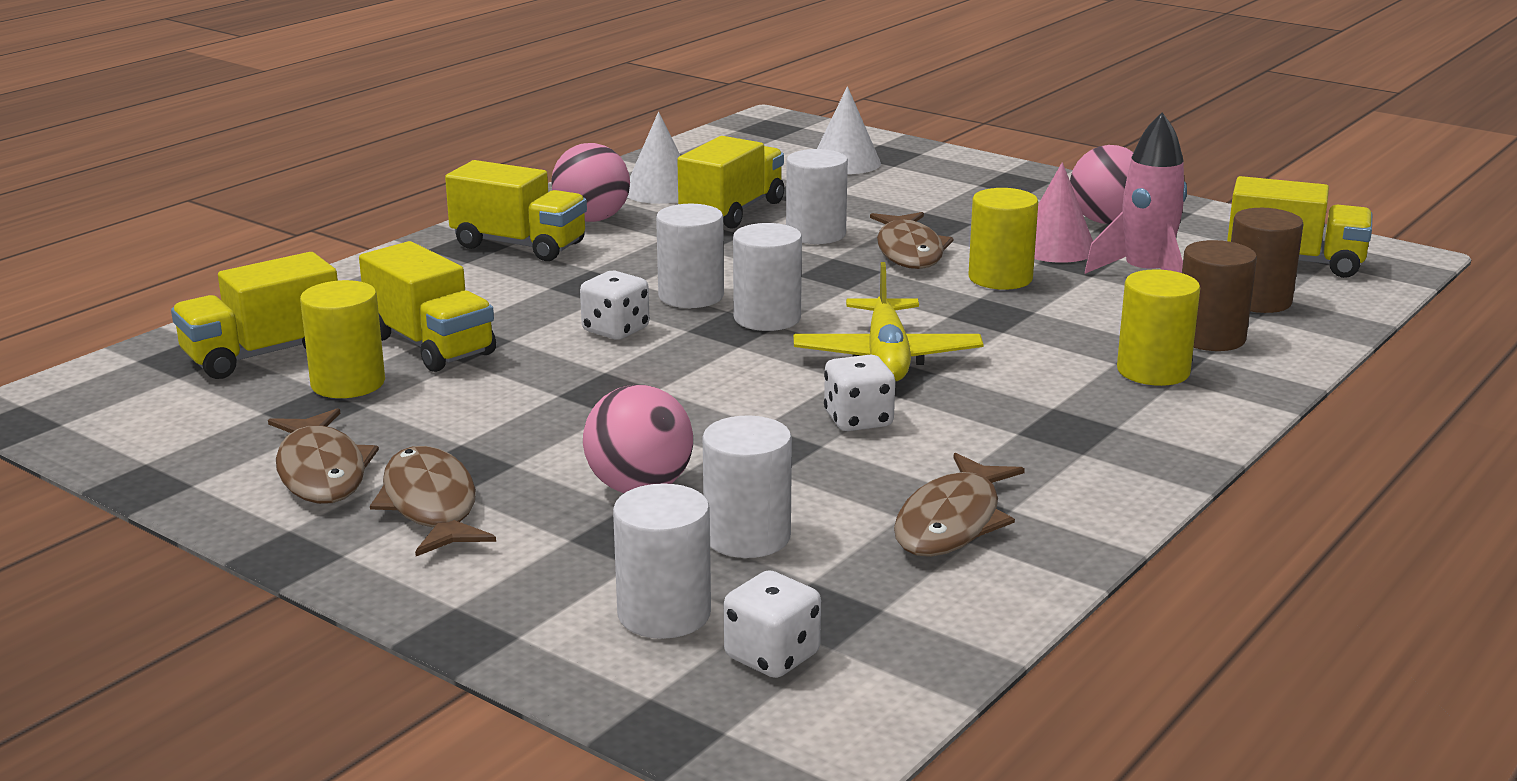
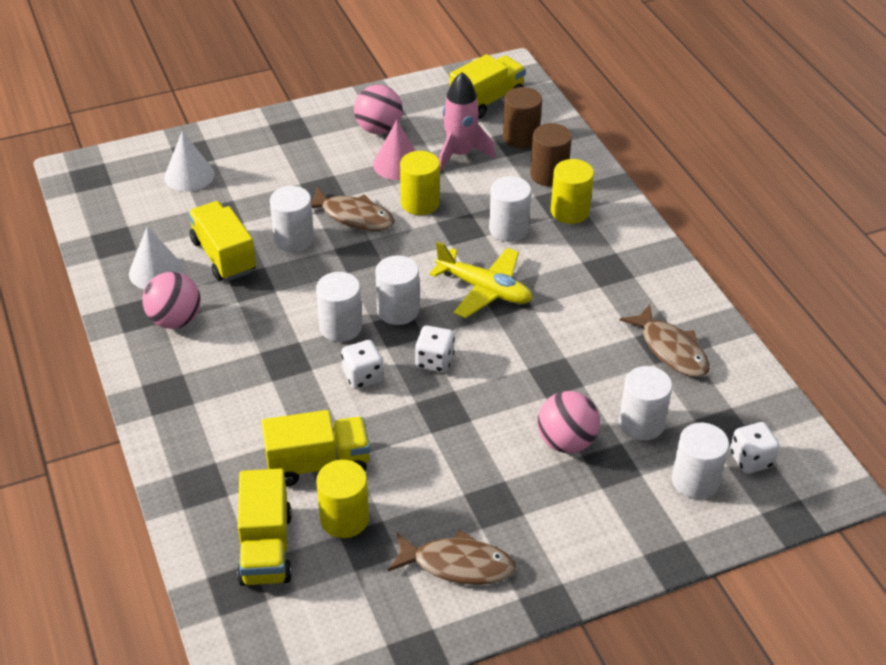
camera: 60 degrees left, 20 degrees up
brown fish [370,446,496,556] -> none
yellow truck [445,160,587,261] -> none
white dice [824,355,896,431] -> white dice moved to [415,325,455,373]
none -> white cylinder [489,176,531,242]

